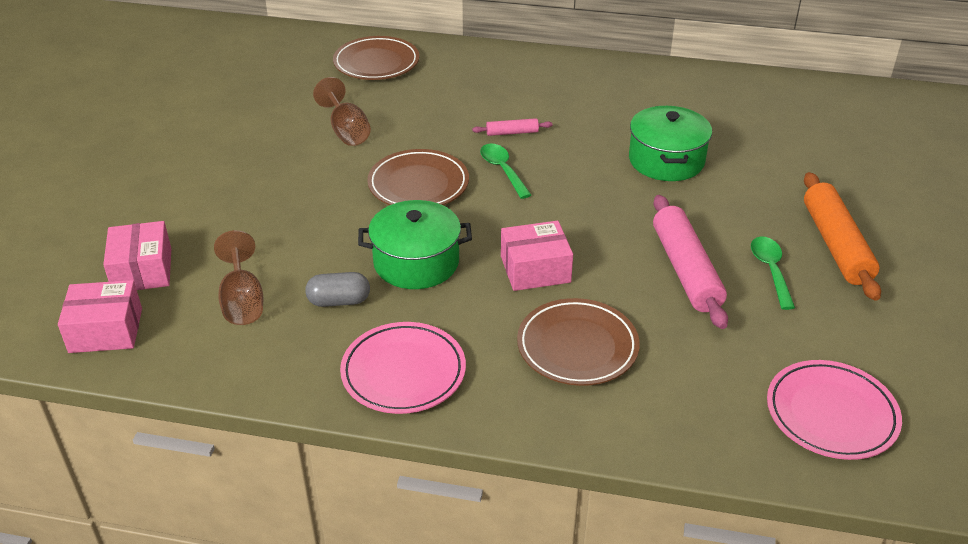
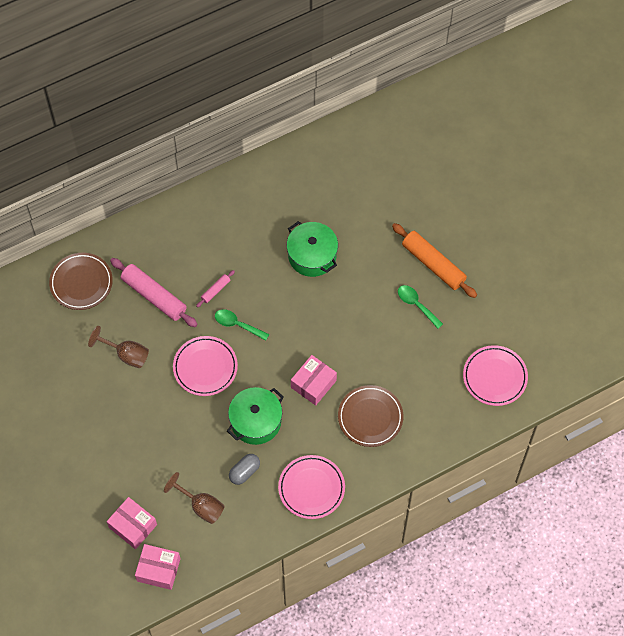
camera: 40 degrees left, 25 degrees up
pink box [58,280,142,353] -> pink box turned 60 degrees clockwise [135,544,181,590]
brown plate [367,149,469,205] -> pink plate [173,336,238,396]
pink rolling pin [653,195,728,329] -> pink rolling pin moved to [110,258,198,327]

